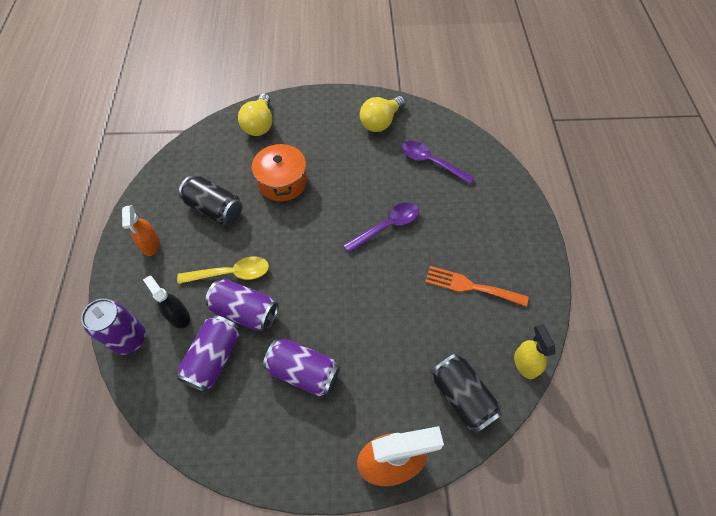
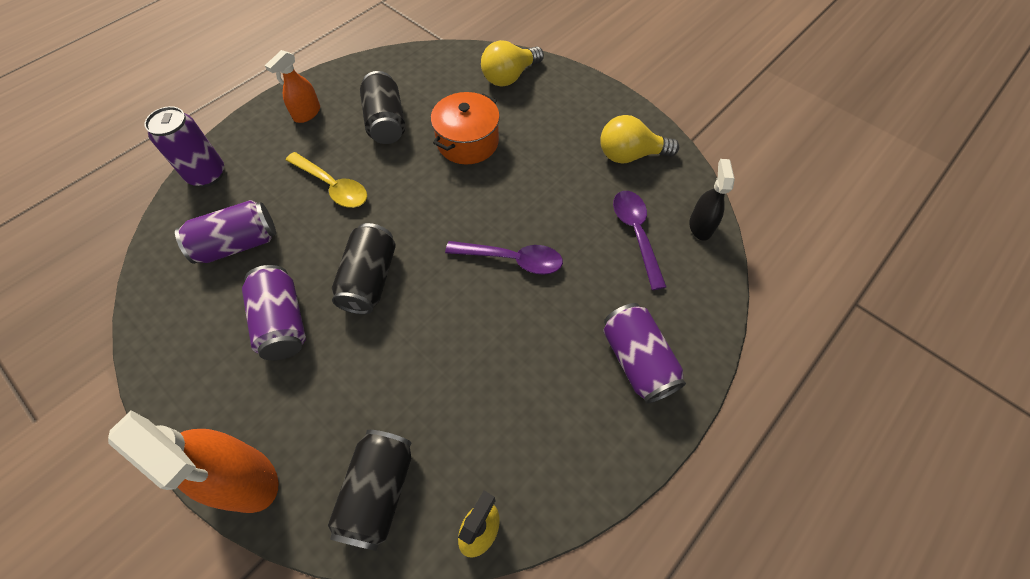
camera: 45 degrees right, 0 degrees up
black spray bottle [143,275,190,328] -> black spray bottle moved to [689,159,735,241]
purple can [205,279,279,331] -> purple can moved to [603,303,686,404]
orange fork [425,266,528,307] -> none
none -> black can [332,223,396,314]

